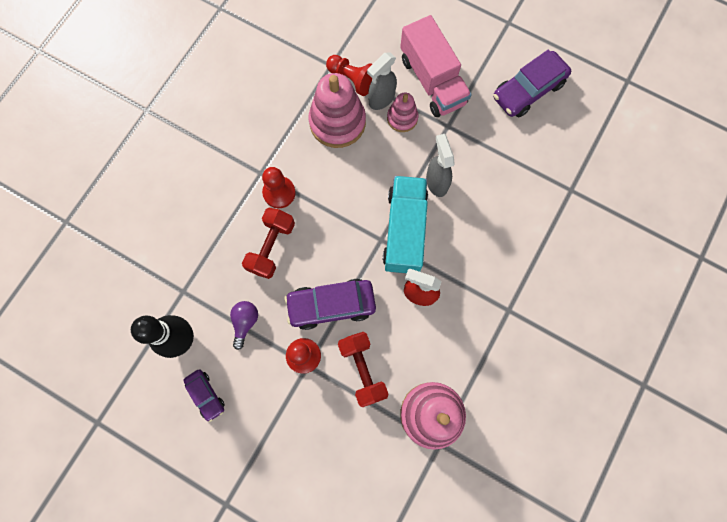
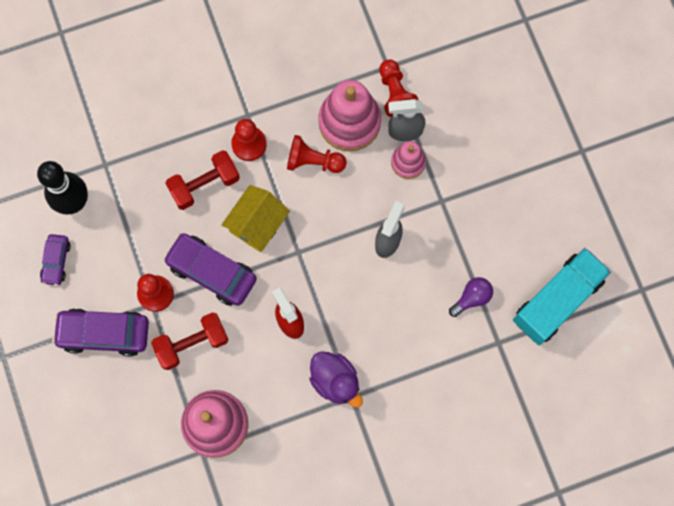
camera: 40 degrees right, 0 degrees up
purple light bulb [230,301,258,350] -> purple light bulb moved to [449,277,493,317]
red dumbbell [338,332,389,407] -> red dumbbell turned 45 degrees clockwise [151,312,228,370]
turquoise truck [383,176,428,274] -> turquoise truck moved to [513,248,611,345]
pink truck [400,15,472,117] -> none
purple car [493,50,571,118] -> purple car moved to [52,308,149,356]
none -> yellow house [221,185,290,252]
none -> red pawn [287,135,347,173]
none -> purple duck [309,351,363,408]

